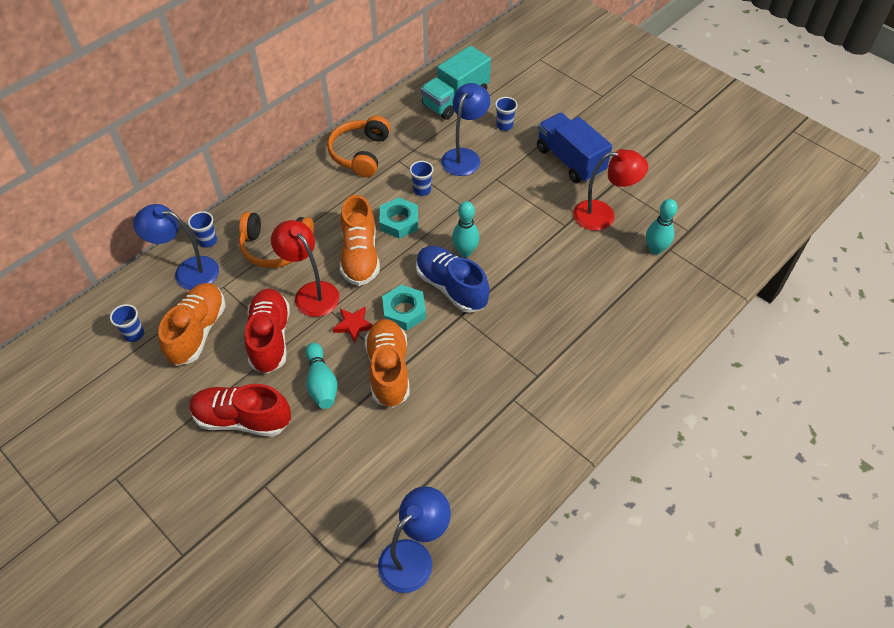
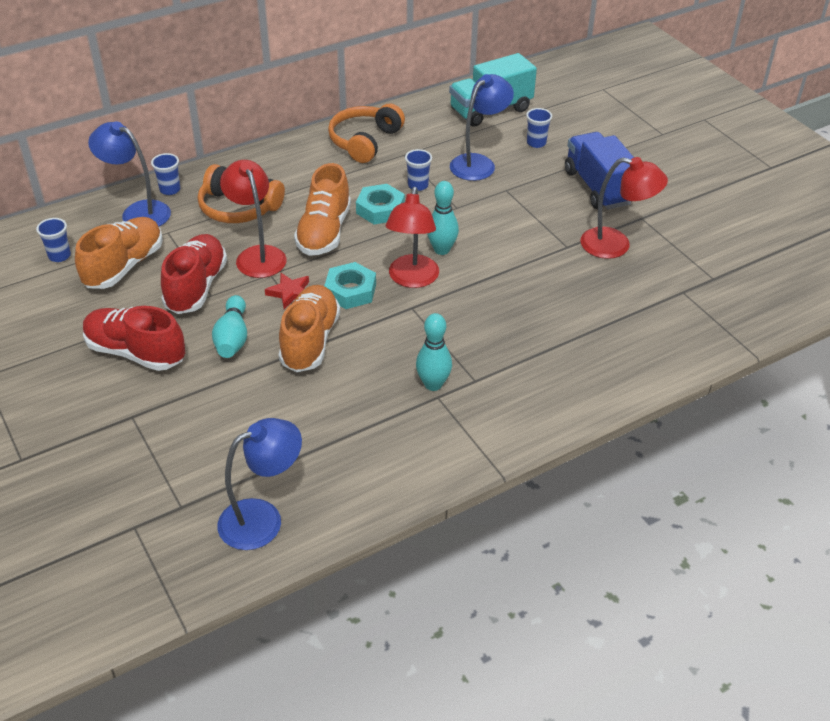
camera: 15 degrees right, 10 degrees down
blue shoe [416,246,490,313] -> red lamp [385,187,439,288]
turquoise bowling pin [646,199,678,255] -> turquoise bowling pin moved to [416,313,452,391]

